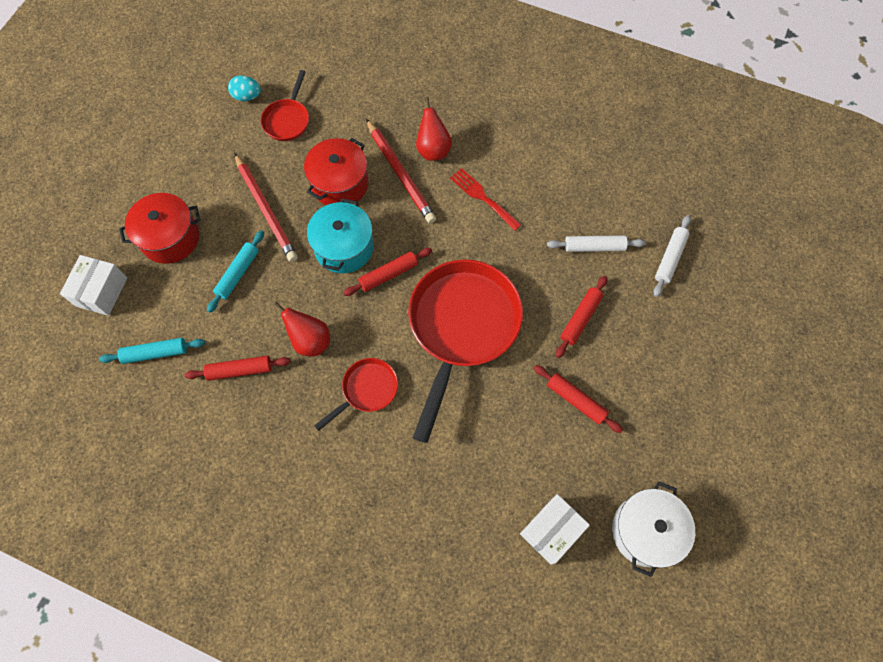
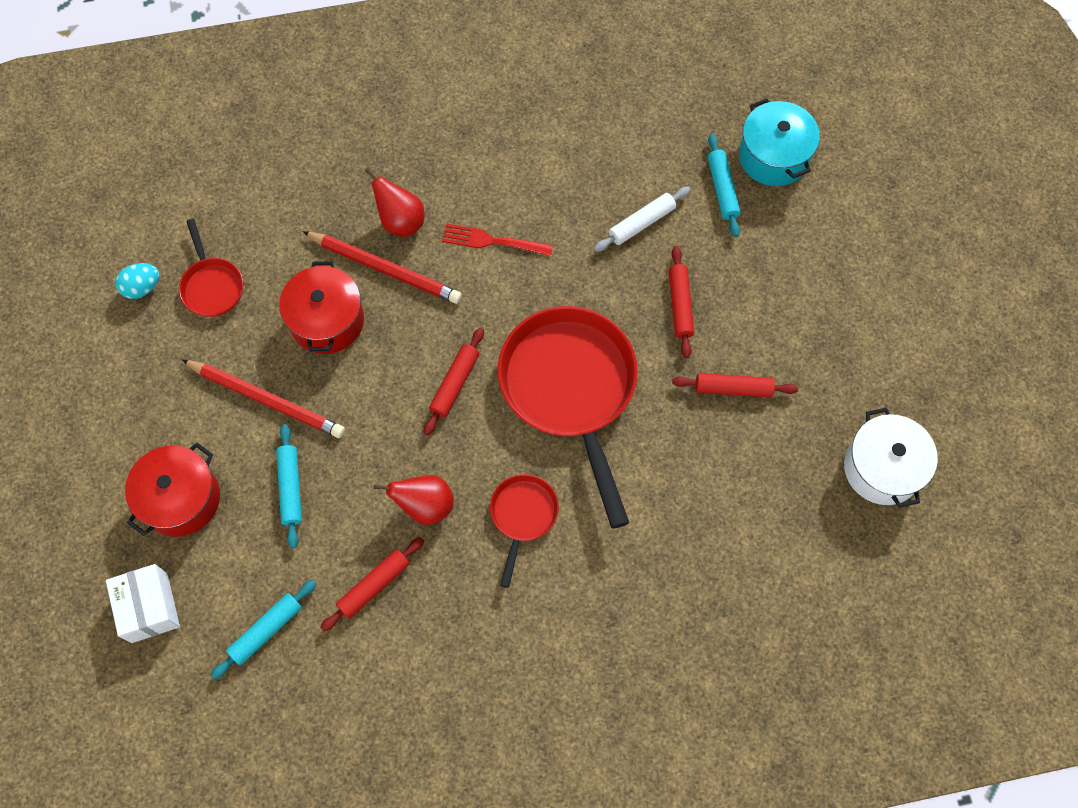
camera: 35 degrees left, 0 degrees up
turquoise pot [307,199,374,273] -> turquoise pot moved to [739,99,820,186]
white box [520,494,590,565] -> none
white rolling pin [653,215,691,297] -> turquoise rolling pin [708,134,740,237]

